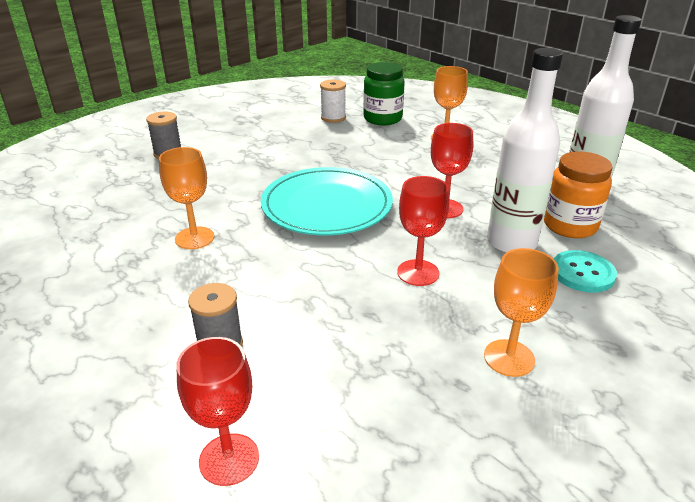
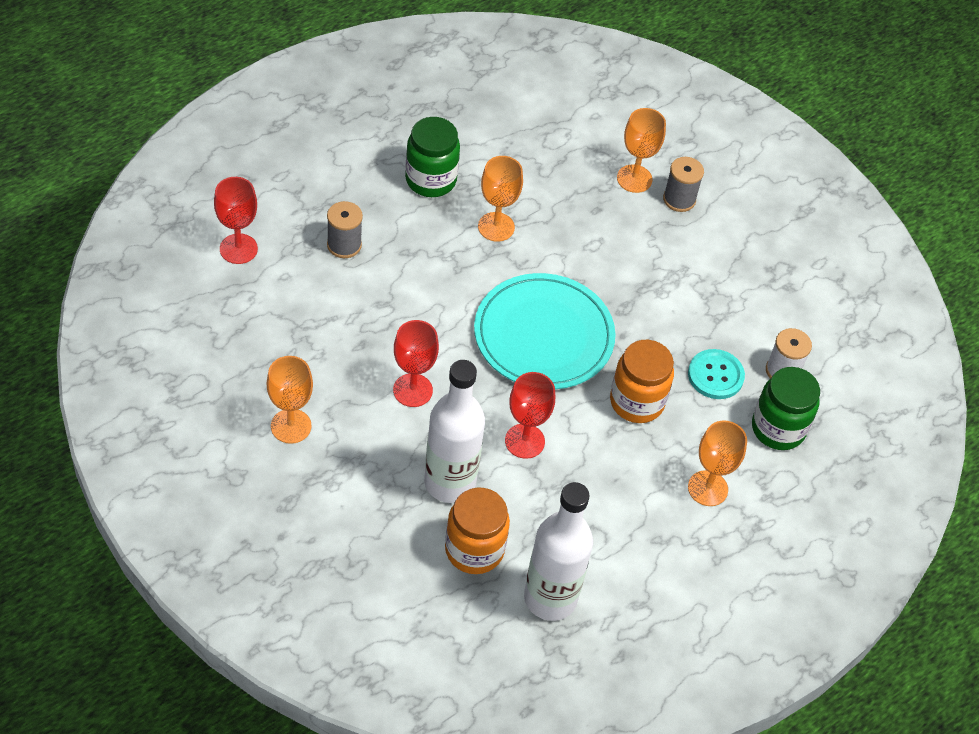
camera: 90 degrees right, 20 degrees up
turquoise button [554,250,617,292] -> turquoise button moved to [688,349,745,399]
none -> green jar [405,117,460,197]
none -> orange jar [610,340,674,423]
none -> orange goblet [617,108,666,193]

